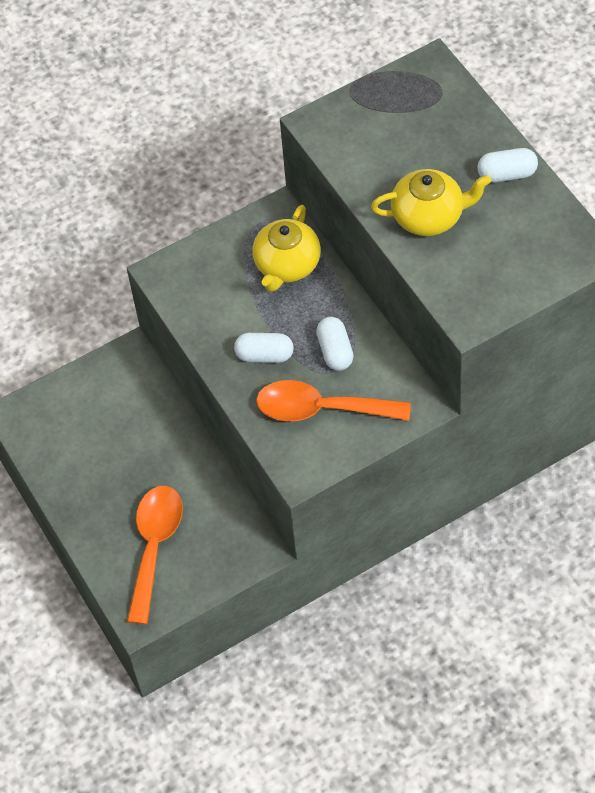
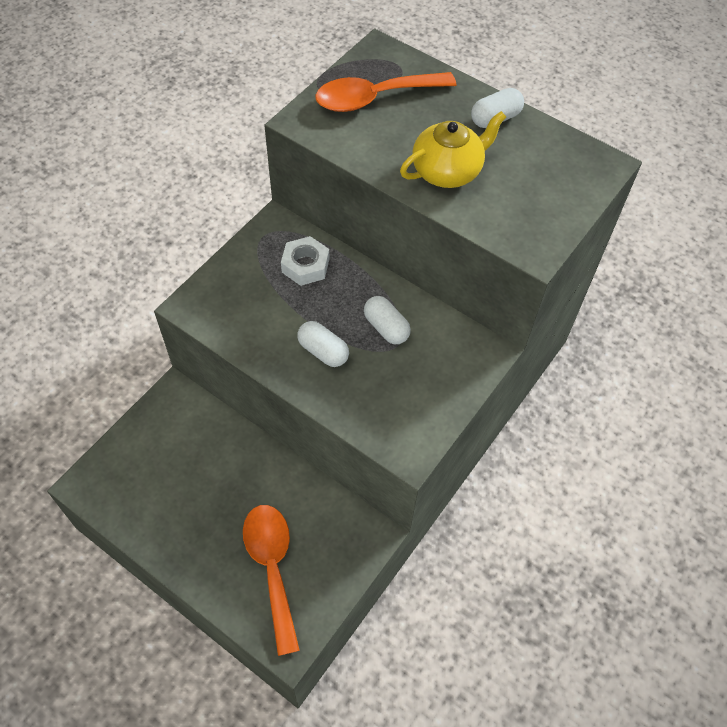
camera: 30 degrees left, 0 degrees up
white capsule [234,333,294,363] -> white capsule turned 60 degrees clockwise [297,321,349,367]
yellow teapot [252,205,321,292] -> white nut [281,236,329,286]
orange spoon [256,380,411,421] -> orange spoon moved to [315,72,456,112]

